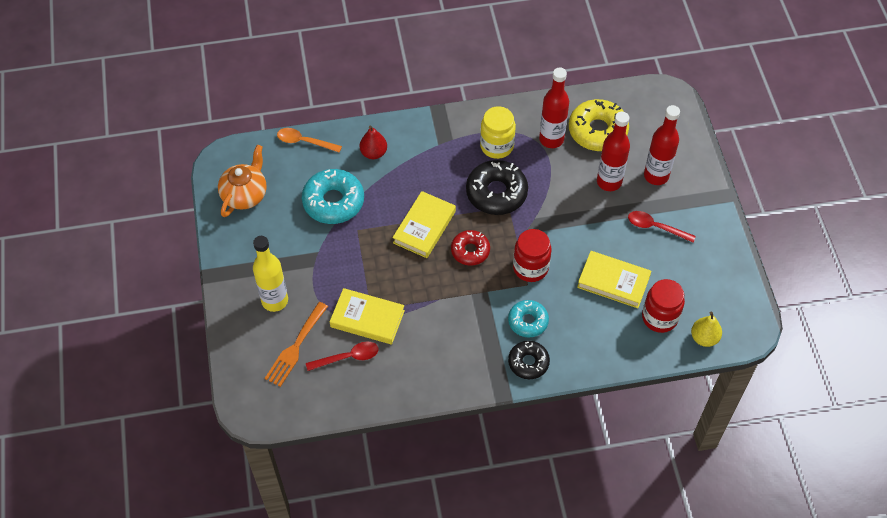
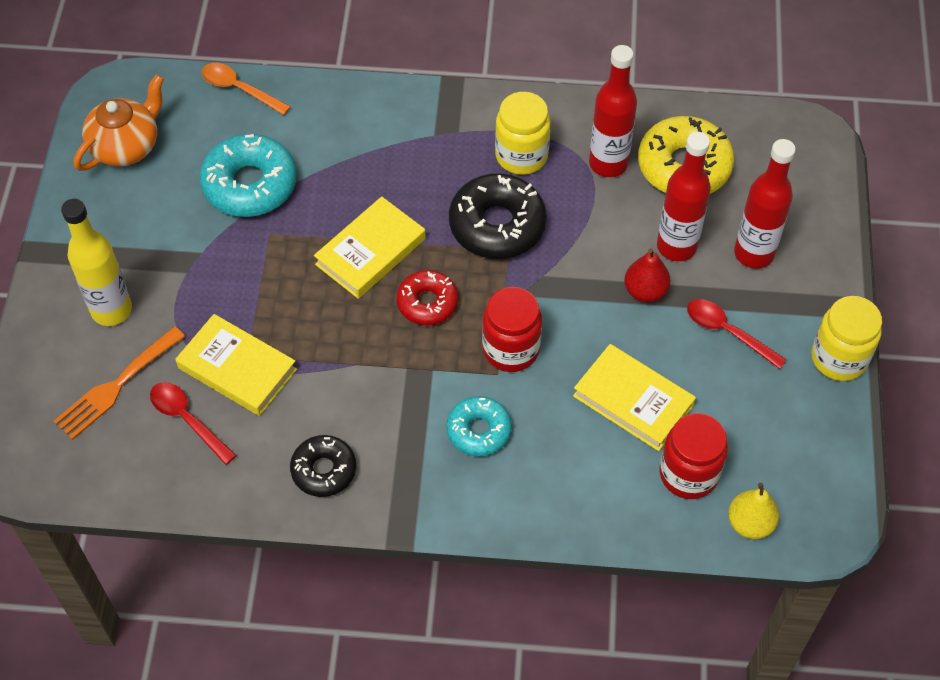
camera: 15 degrees right, 0 degrees up
red spoon [306,341,379,371] -> red spoon turned 135 degrees counterclockwise [150,382,237,465]
red pear [360,126,387,159] -> red pear moved to [624,248,671,302]
black donut [508,341,550,379] -> black donut moved to [290,435,356,497]
none -> yellow jar [811,296,882,381]

